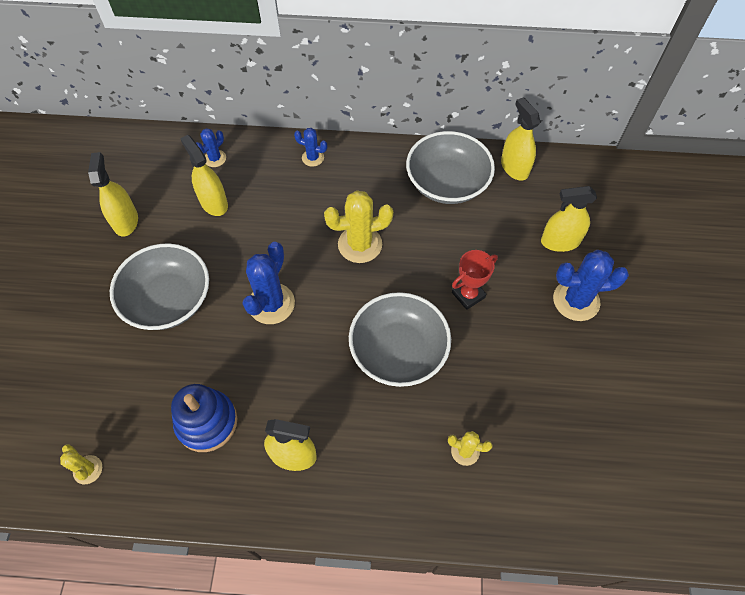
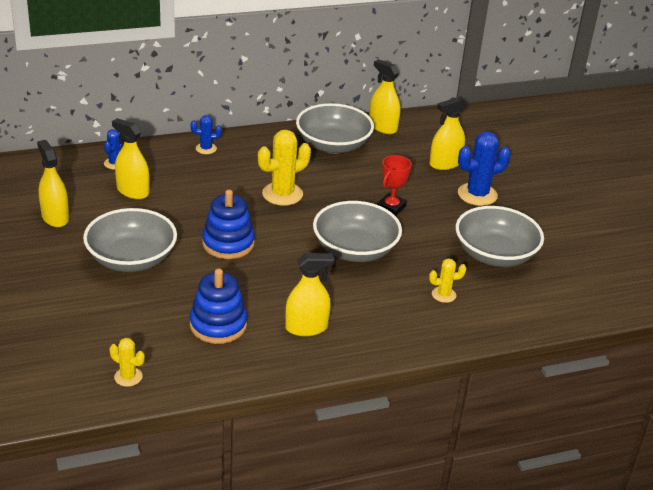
camera: 25 degrees left, 25 degrees down
blue cactus [242,242,295,324] -> blue stacking toy [202,190,255,259]
none -> grey bowl [456,206,544,267]

